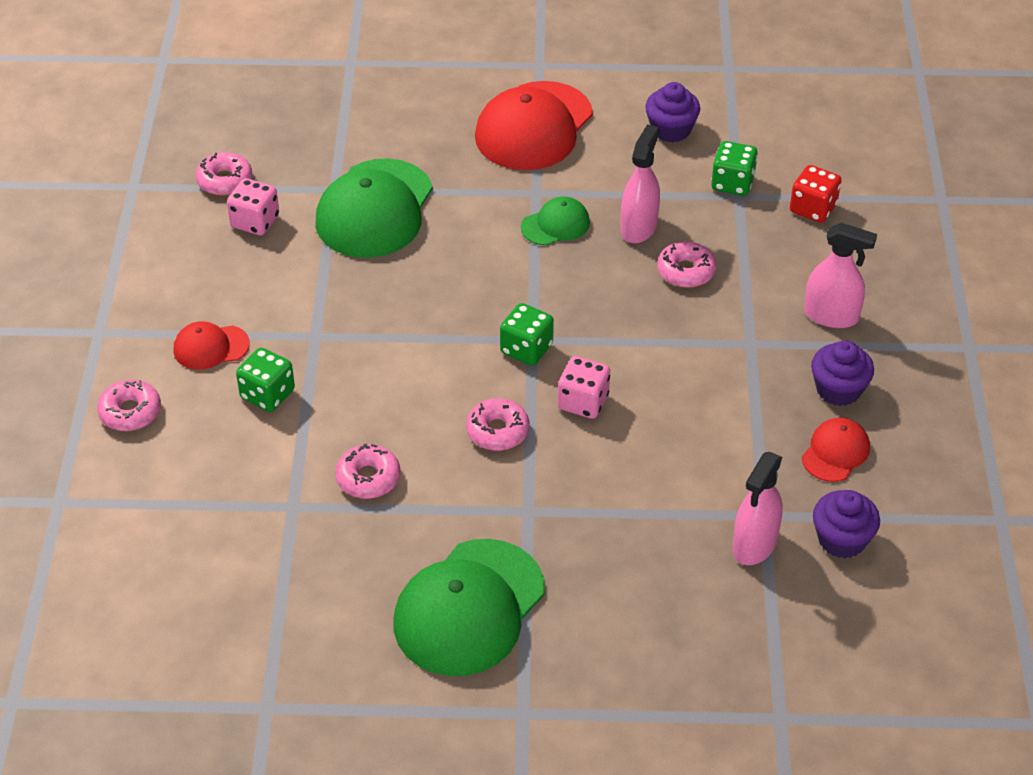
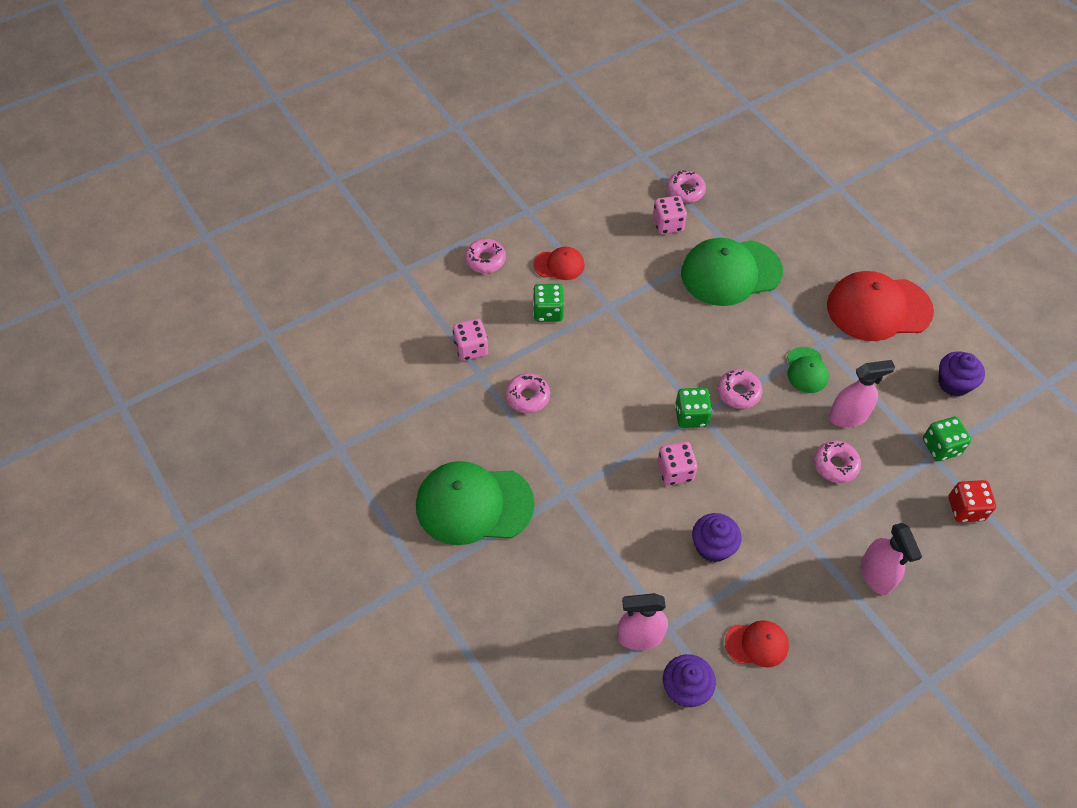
camera: 55 degrees right, 10 degrees up
red cap [174,321,250,370] -> red cap turned 135 degrees clockwise [533,247,585,280]
pink donut [466,398,529,451] -> pink donut moved to [718,369,763,409]
green cap [521,196,590,246] -> green cap turned 60 degrees clockwise [787,347,829,393]
purple cupcake [811,340,874,406] -> purple cupcake moved to [692,513,742,562]
none -> pink dice [453,319,488,361]

